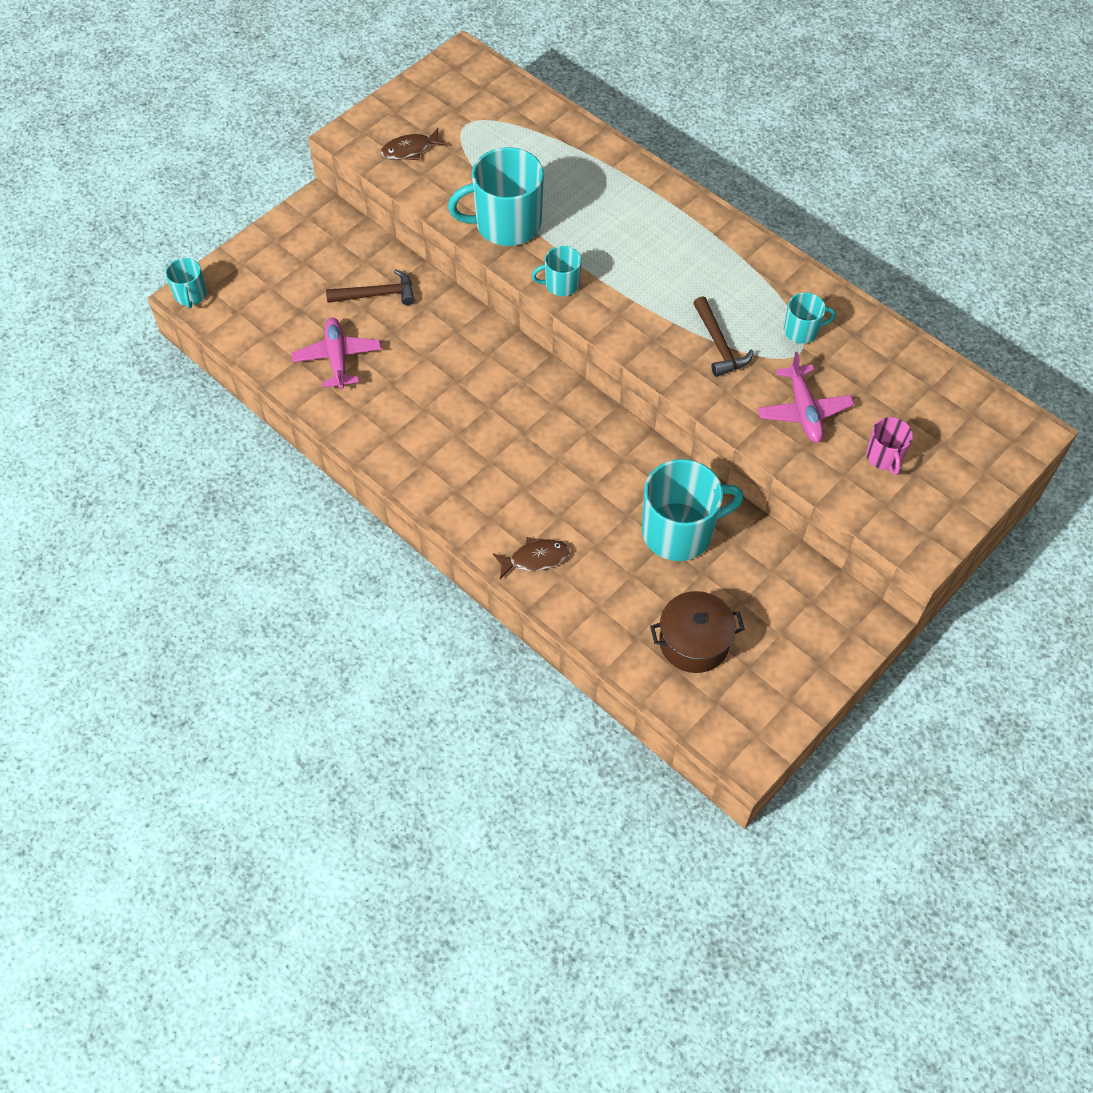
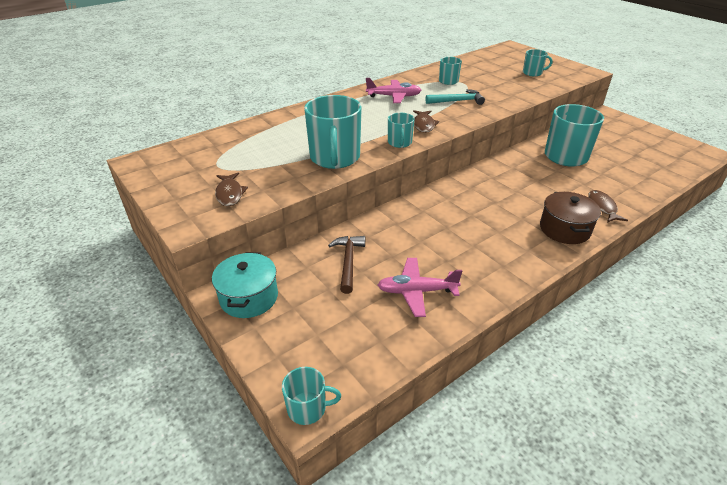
camera: 80 degrees left, 20 degrees down
brown pot [650,591,745,673] -> brown pot moved to [540,192,601,244]
brown hammer [694,296,754,377] -> turquoise hammer [426,89,485,105]
pink plane [758,352,854,443] -> pink plane moved to [366,78,421,103]
pink mug [866,417,913,475] -> turquoise mug [523,49,552,76]
none -> turquoise pot [212,252,278,318]
none -> brown fish [413,110,439,133]

